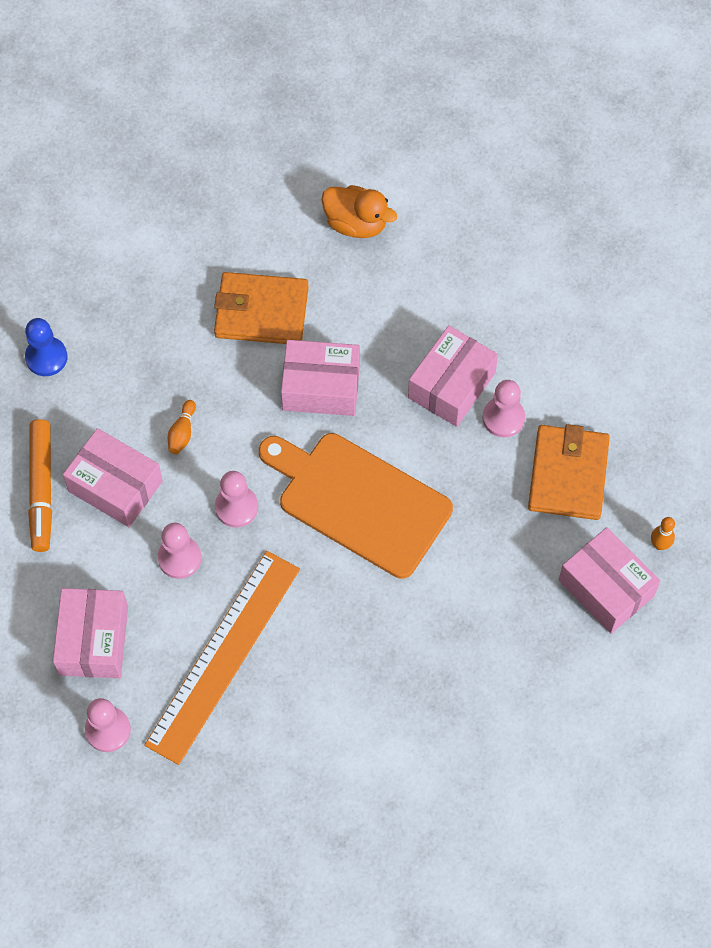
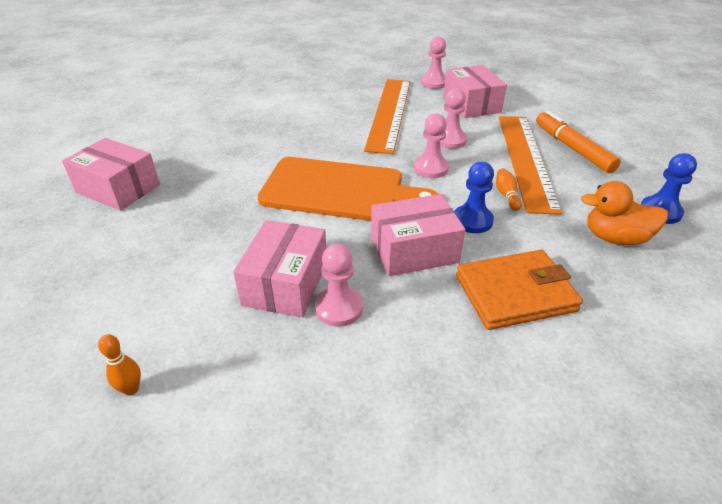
camera: 160 degrees right, 25 degrees down
pink box [63,428,163,527] -> orange ruler [499,116,562,215]
orange duck [321,185,397,238] -> orange duck moved to [581,181,668,245]
pink pawn [482,380,525,438] -> pink pawn moved to [315,244,363,326]
orange wallet [528,424,610,520] -> none
orange bowling pin [651,517,675,550] -> orange bowling pin moved to [98,334,141,396]
none -> blue pawn [454,162,494,233]

